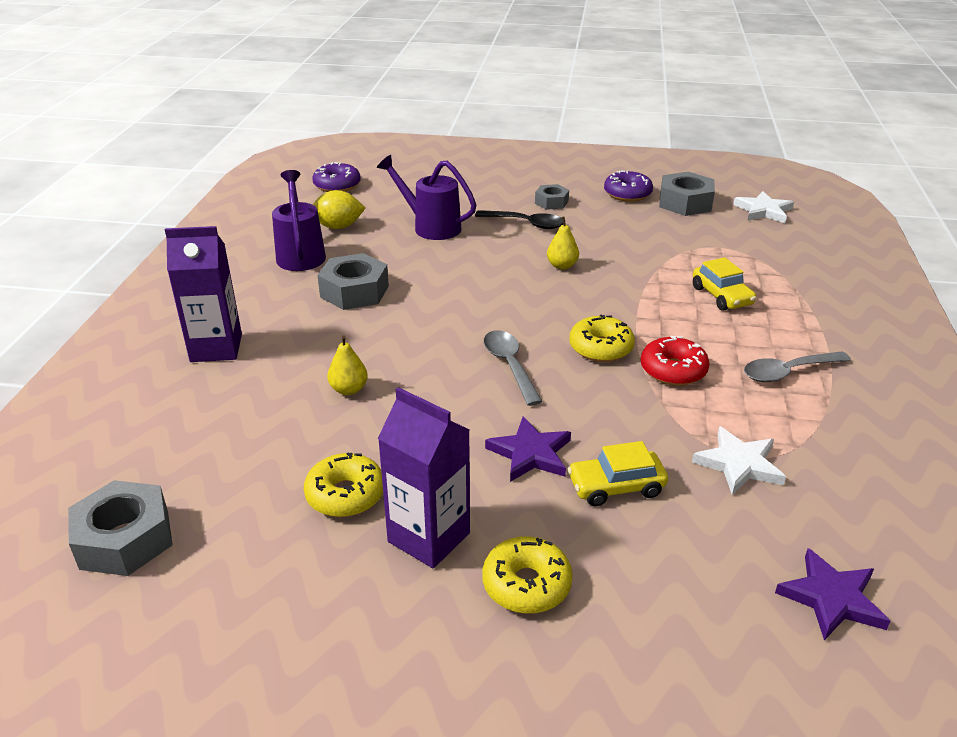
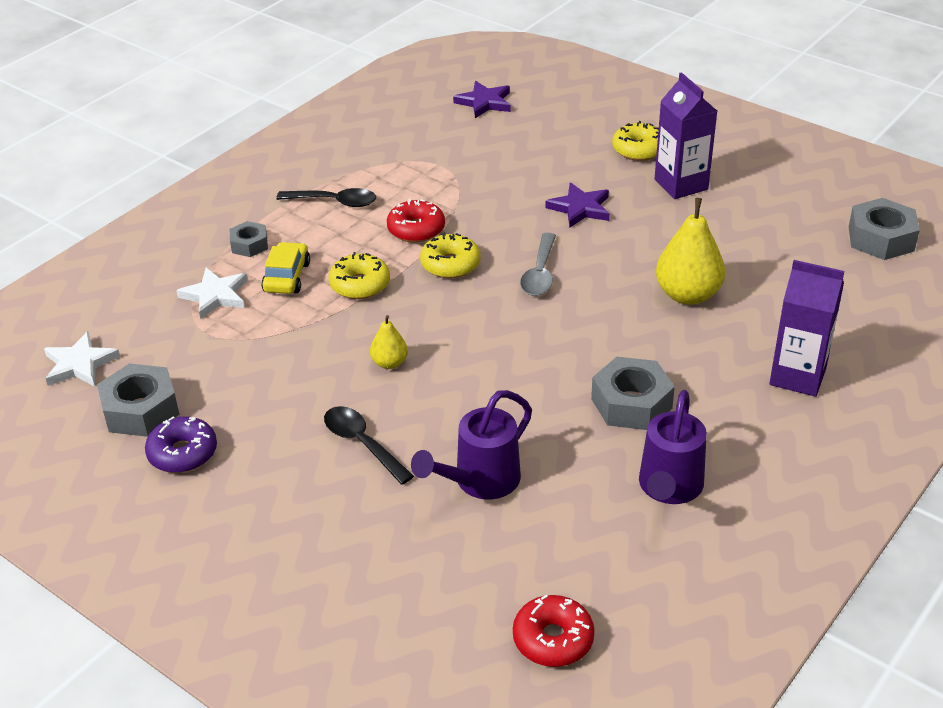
camera: 150 degrees left, 5 degrees up
yellow donut [304,452,383,517] -> yellow donut moved to [329,252,390,299]
purple donut [313,162,361,192] -> red donut [513,594,595,667]
yellow lemon [313,190,365,229] -> none
yellow pear [327,335,368,395] -> yellow pear [656,198,725,305], size x1.90
purple watering can [377,155,476,240] -> purple watering can turned 75 degrees clockwise [411,390,532,499]
grey nut [535,184,569,210] -> grey nut moved to [230,221,268,257]
yellow car [567,441,668,506] -> none
white star [692,426,786,495] -> white star moved to [176,268,248,319]
grey spoon [744,351,851,382] -> black spoon [276,188,376,207]

